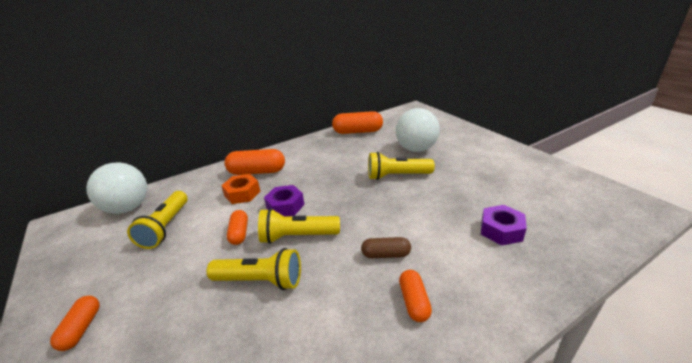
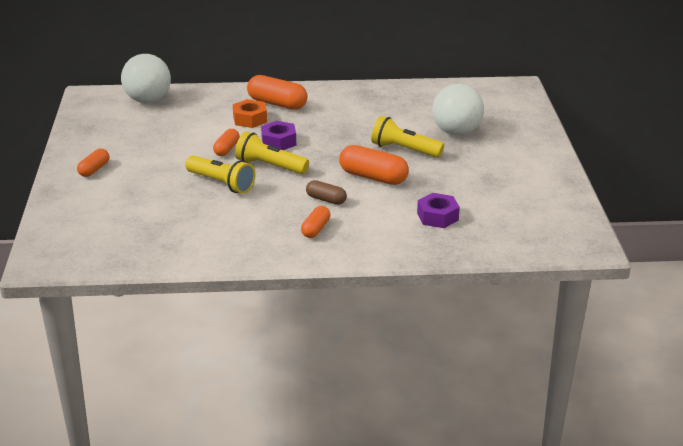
camera: 25 degrees right, 0 degrees up
yellow flashlight [127,191,187,249] -> none
orange capsule [332,111,383,134] -> orange capsule moved to [339,145,409,185]

